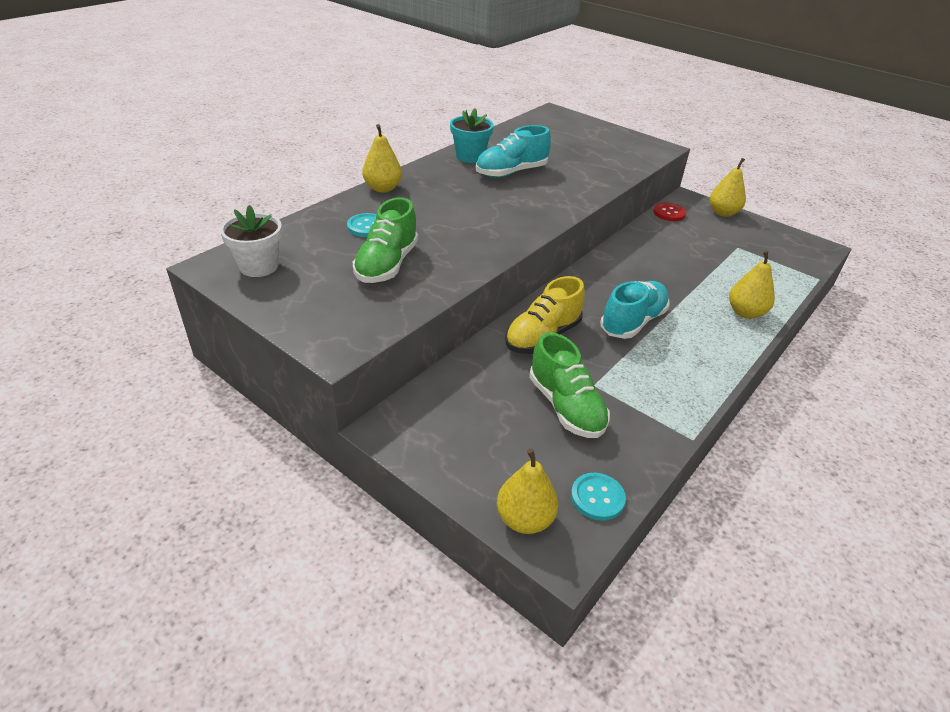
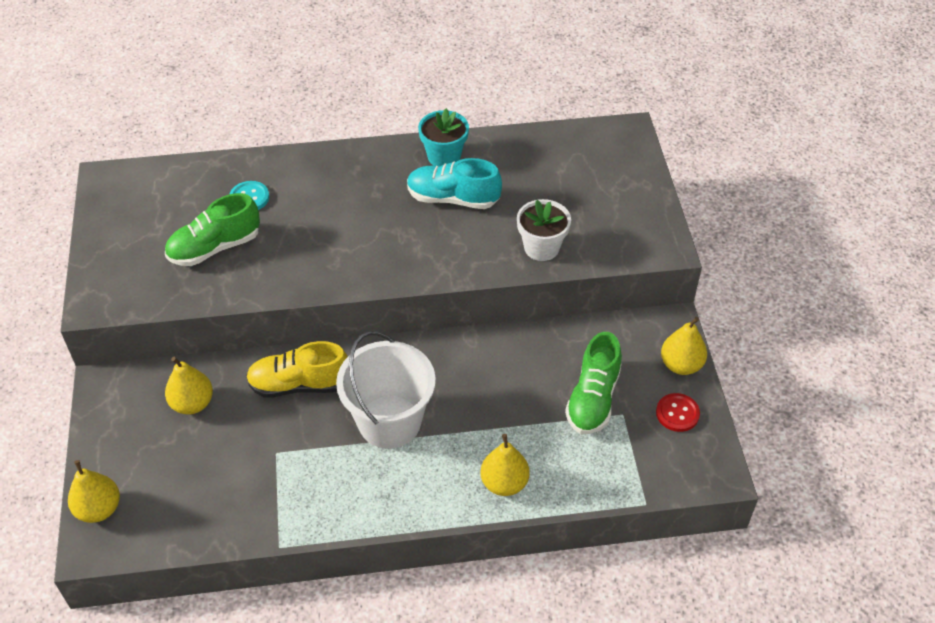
camera: 45 degrees right, 10 degrees up
white flower pot [220,205,282,277] -> white flower pot moved to [517,199,571,261]
yellow pear [362,124,402,193] -> yellow pear moved to [165,357,213,415]
green shoe [529,332,610,438] -> green shoe moved to [565,332,622,434]
turquoise button [571,473,626,521] -> none
turquoise shoe [600,281,670,339] -> white bucket [336,331,436,449]
red button [653,202,686,221] -> red button moved to [656,393,700,432]

